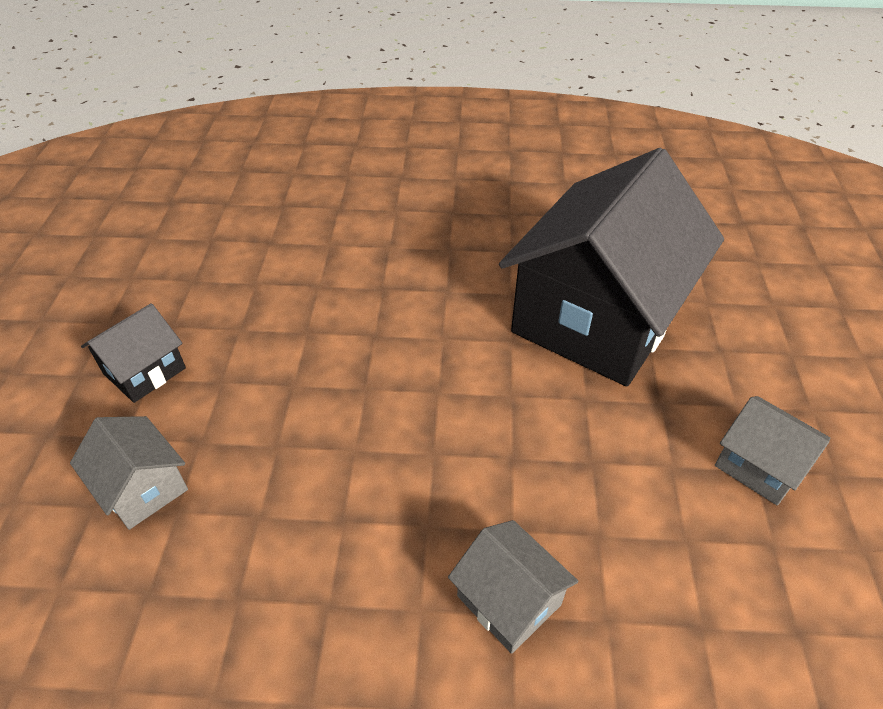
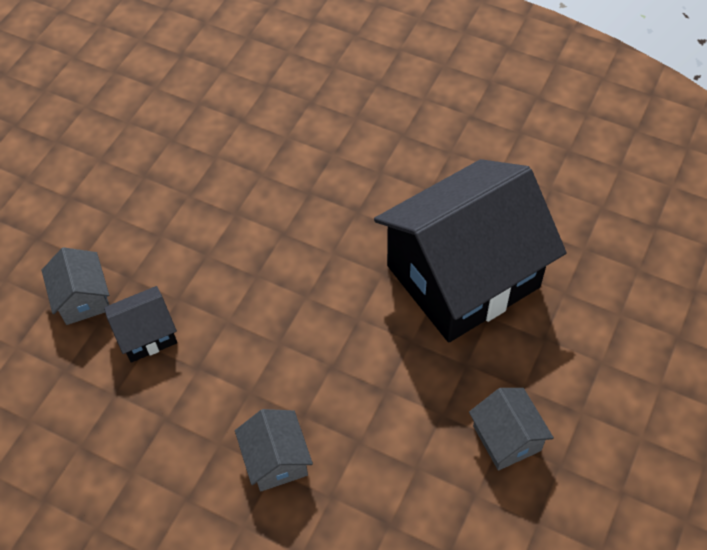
camera: 25 degrees right, 10 degrees up
black house [81,303,186,403] -> black house moved to [104,286,177,363]

